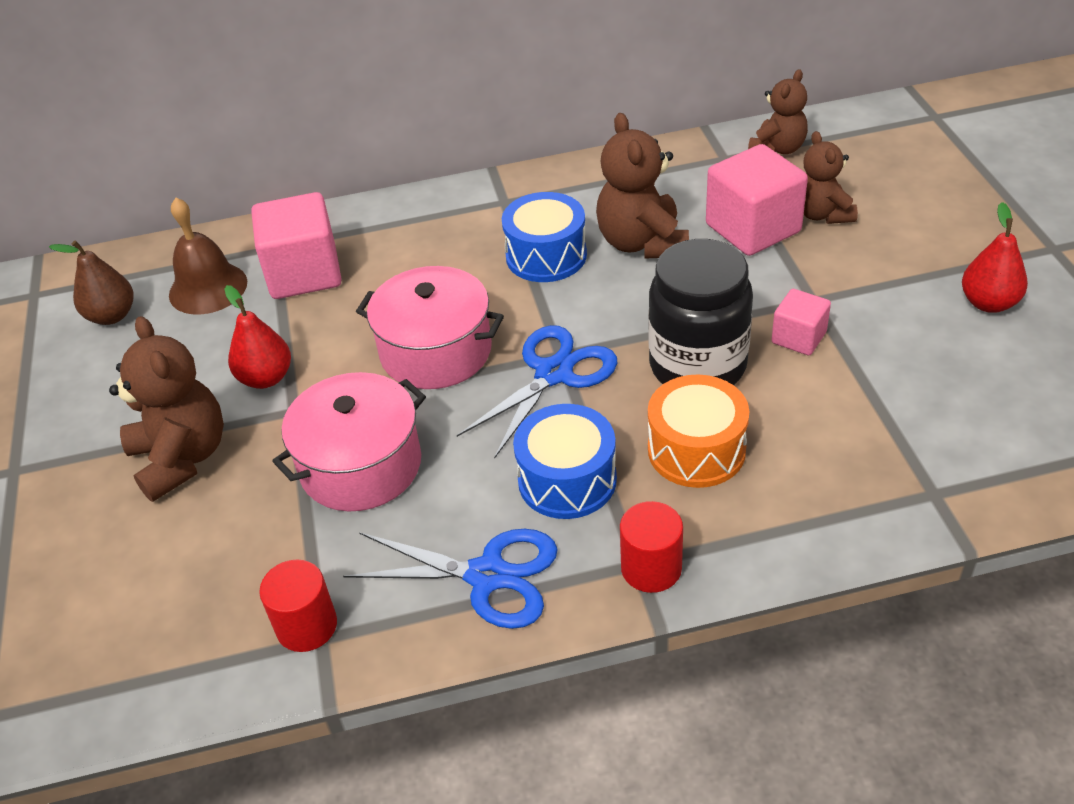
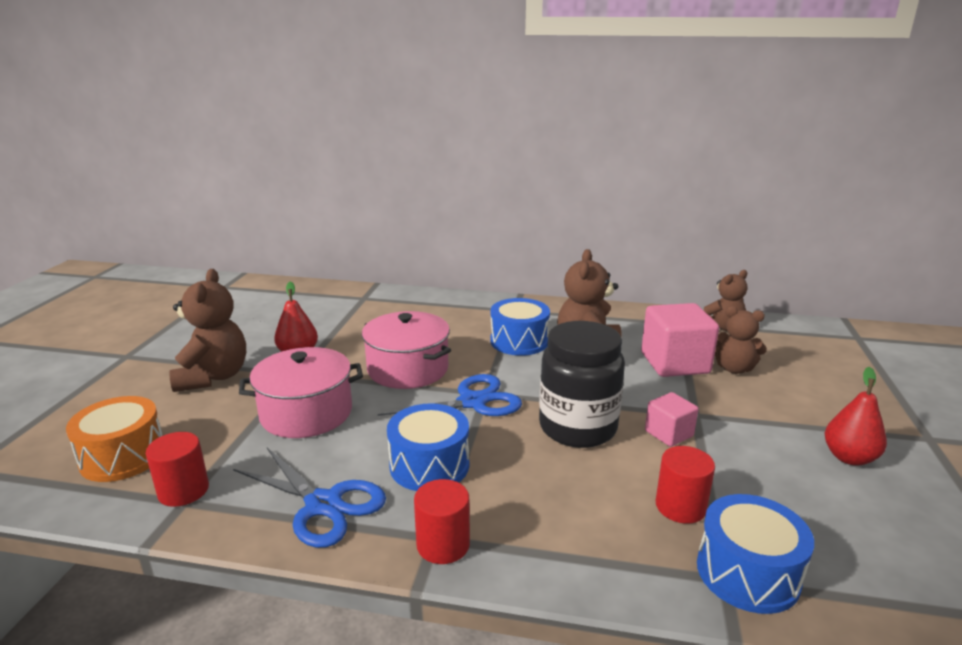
camera: 20 degrees right, 20 degrees down
brown pear [49,240,134,325] -> none
brown bell [169,197,247,315] -> none
pink cube [251,192,342,299] -> none
orange drum [648,375,749,488] -> orange drum moved to [66,396,163,482]
brown teddy bear [803,131,858,224] -> brown teddy bear turned 75 degrees counterclockwise [715,306,767,374]
none -> red cylinder [656,446,715,524]
none -> blue drum [697,494,814,614]

